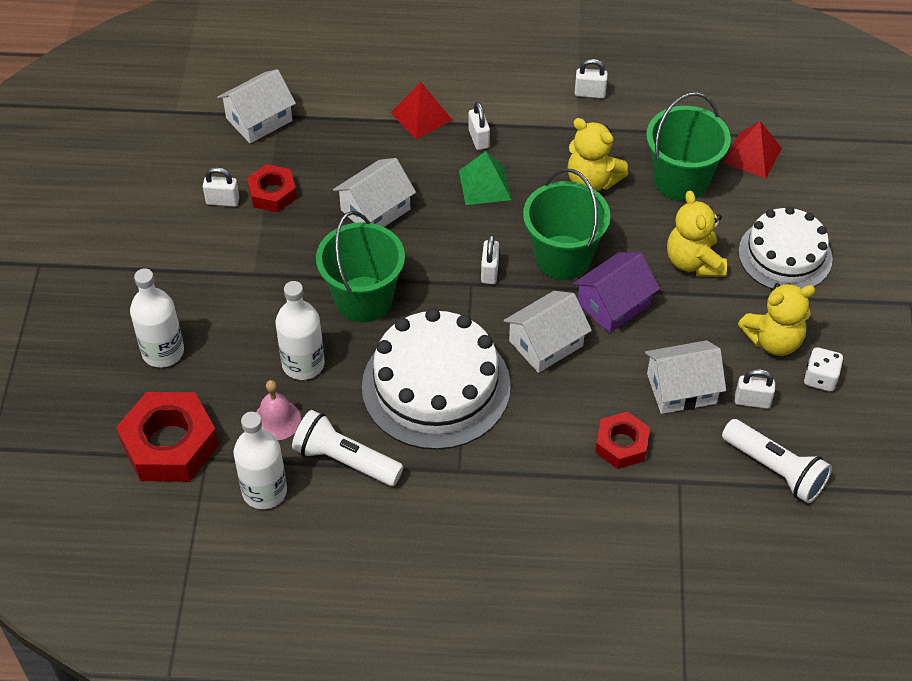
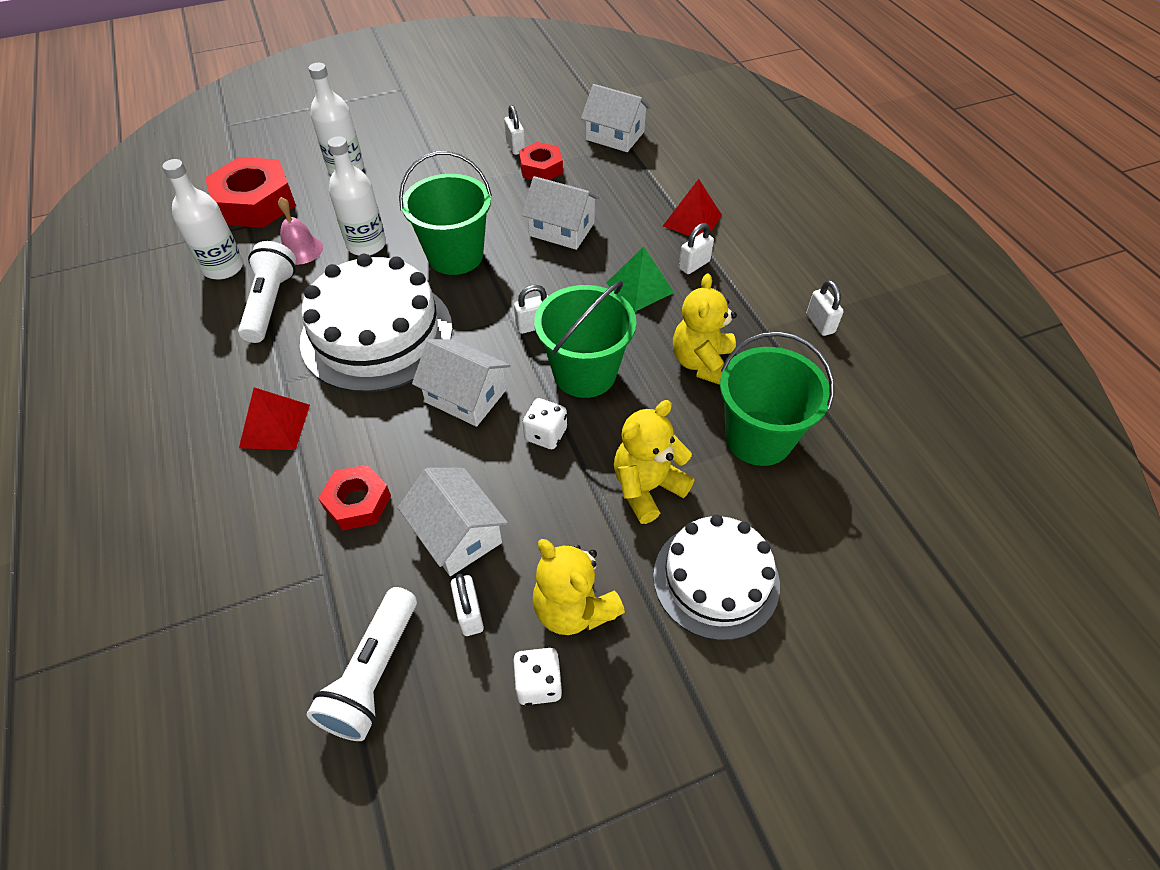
camera: 65 degrees right, 0 degrees up
purple house [573,252,660,333] -> white dice [523,398,567,449]
red pyramid [723,121,782,178] -> red pyramid moved to [239,387,310,450]

